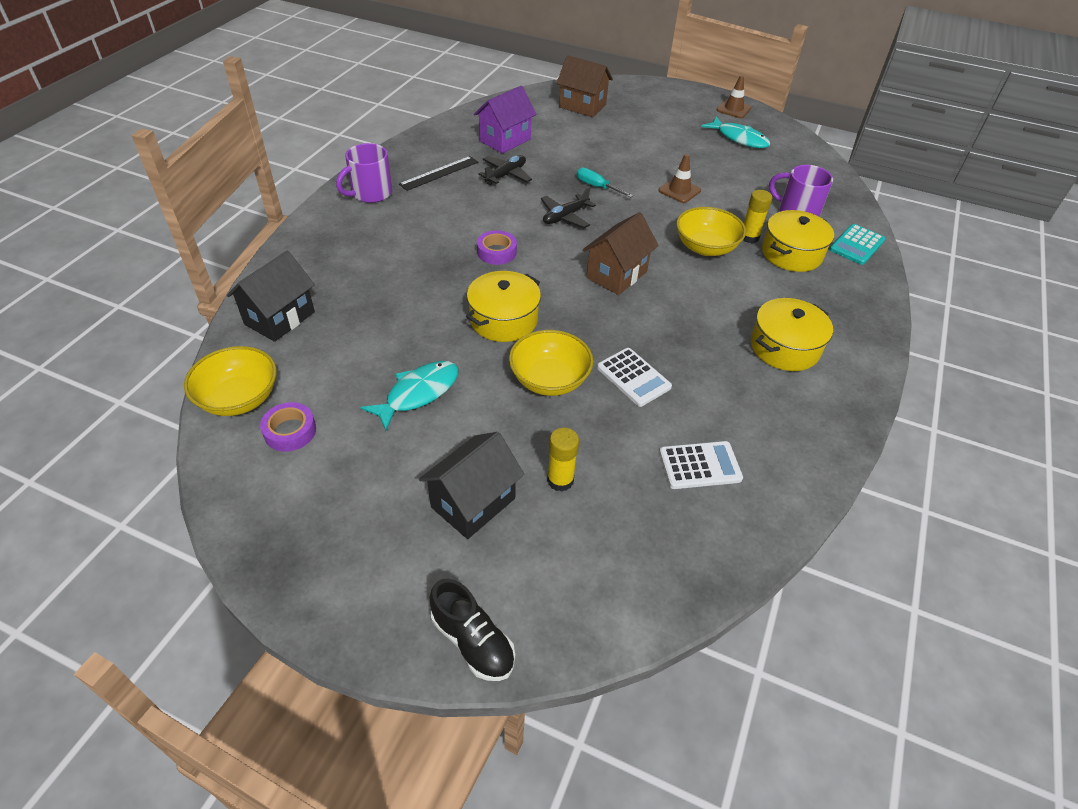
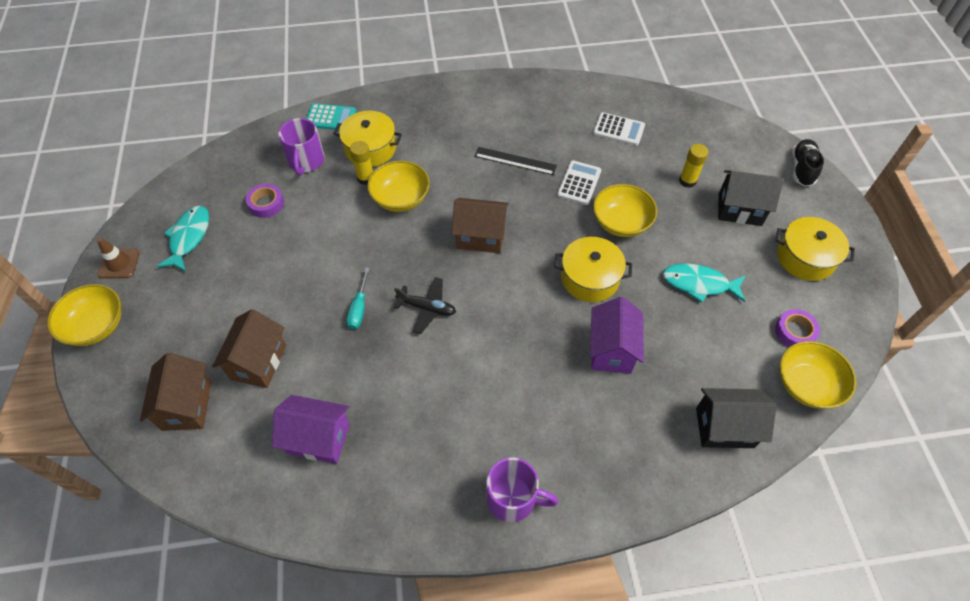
camera: 120 degrees left, 10 degrees up
black ruler [399,156,478,191] -> black ruler moved to [474,147,557,175]
purple tape [477,230,517,265] -> purple tape moved to [246,184,284,218]
black plane [478,155,532,185] -> none
brown traffic cone [658,154,701,203] -> none
white calculator [659,441,743,489] -> white calculator turned 150 degrees clockwise [593,112,645,146]
yellow pot [751,298,833,371] -> yellow pot moved to [776,217,855,281]
none -> yellow bowl [47,284,121,346]
none -> brown house [212,309,286,388]
none -> purple house [590,297,644,374]

